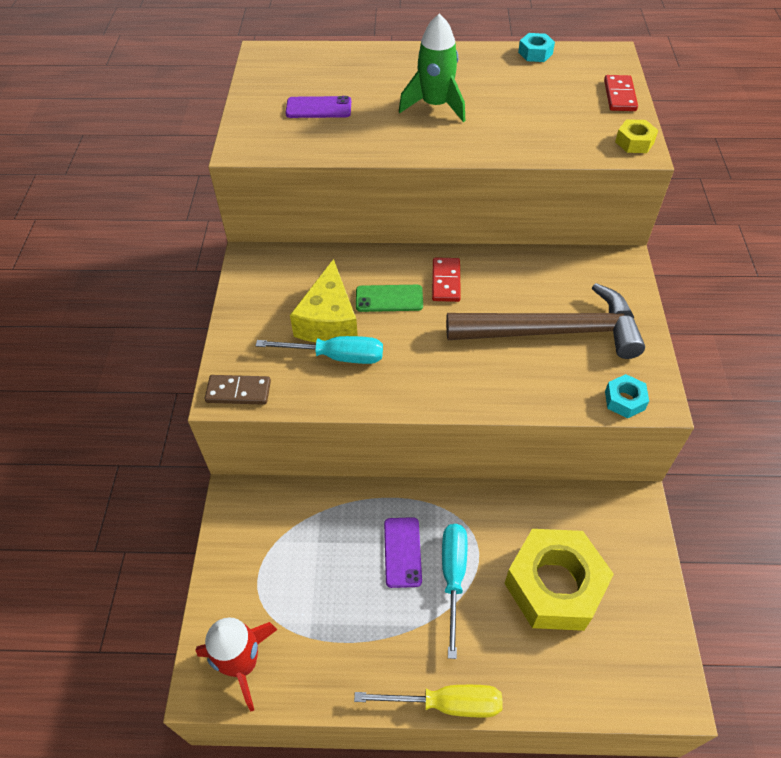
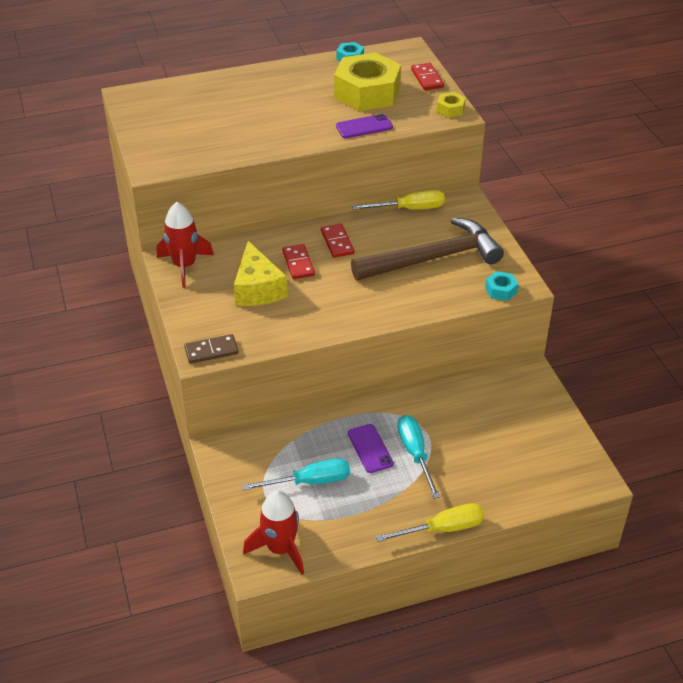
camera: 20 degrees left, 10 degrees down
turquoise screwdriver [256,336,383,364] -> turquoise screwdriver moved to [242,458,350,490]
purple phone [285,96,351,118] -> purple phone moved to [336,114,393,138]
green phone [356,285,423,312] -> red domino [282,244,315,279]
green rocket [399,13,465,122] -> none
yellow nut [504,529,614,631] -> yellow nut moved to [334,52,401,111]
none -> red rocket [156,202,214,288]
none -> yellow screwdriver [352,190,445,210]

